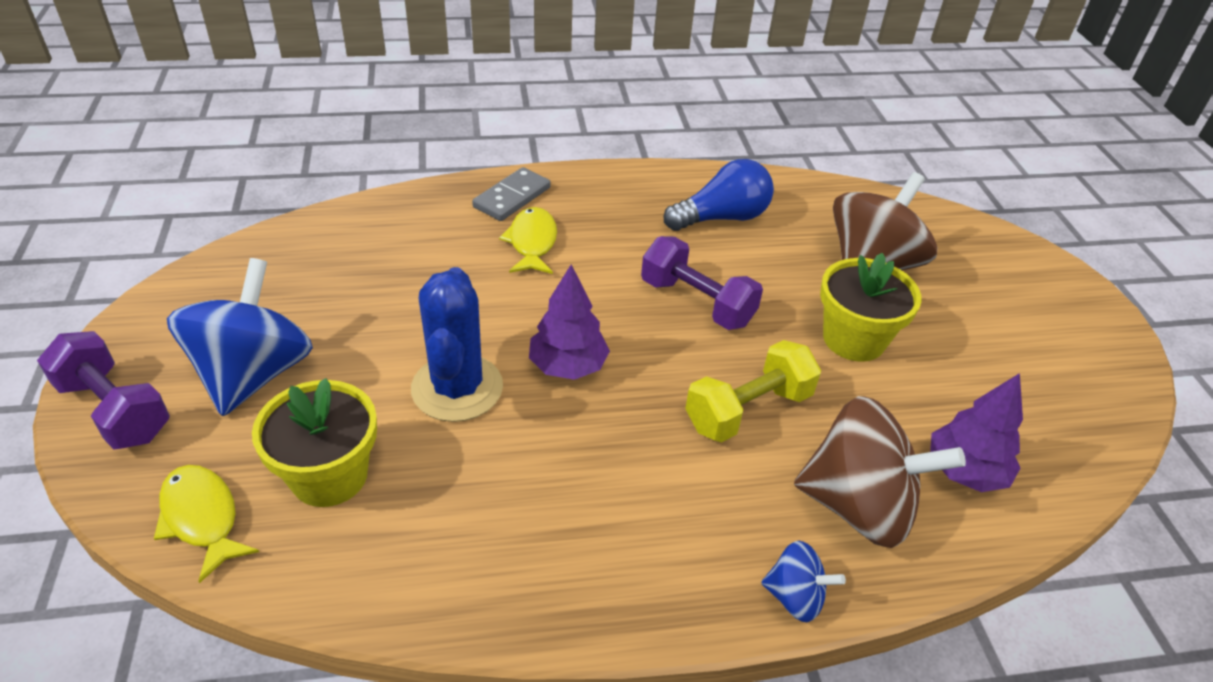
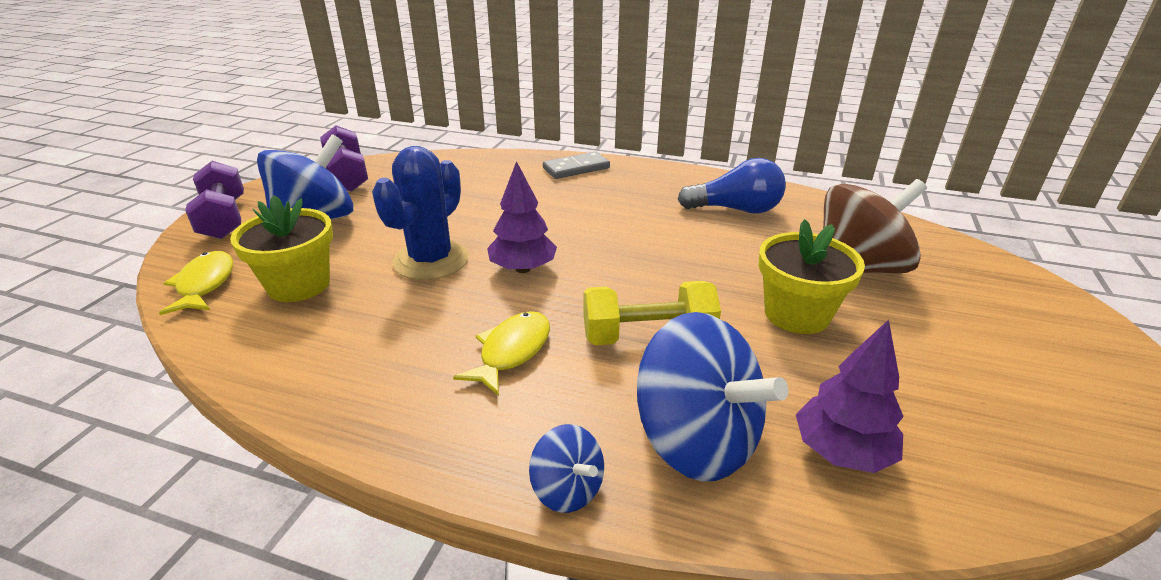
camera: 30 degrees right, 10 degrees down
yellow fish [499,207,557,274] -> yellow fish moved to [453,311,550,396]
purple dumbbell [641,236,763,330] -> purple dumbbell moved to [320,125,368,192]
brown spinning top [794,396,966,548] -> blue spinning top [637,312,789,481]

